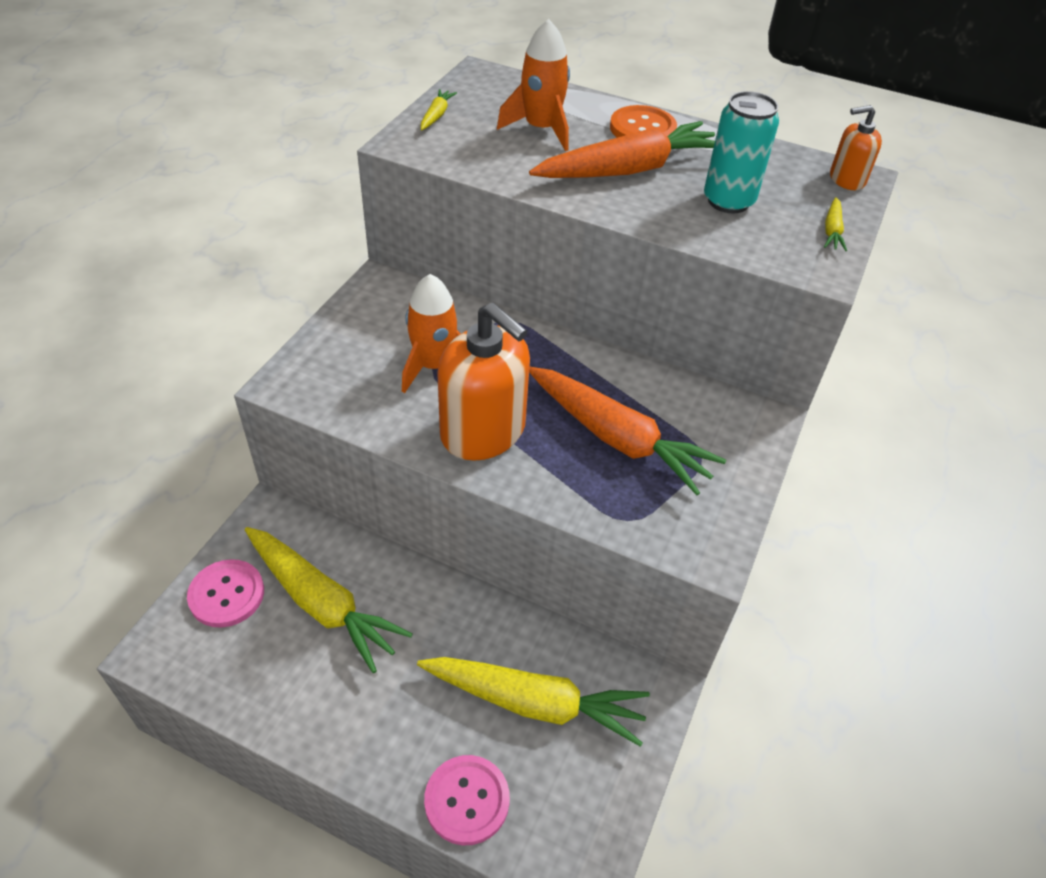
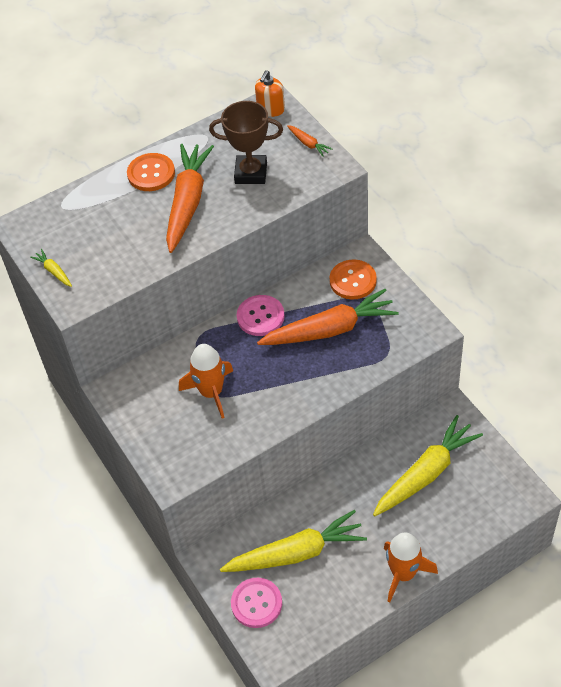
camera: 50 degrees left, 5 degrees up
pink button [424,755,510,846] -> pink button moved to [237,295,285,336]
orange soap dispenser [437,302,530,461] -> none
orange rocket [497,19,570,151] -> orange rocket moved to [384,532,438,602]
turquoise can [704,91,779,213] -> brown trophy [209,101,283,184]
yellow carrot [824,197,847,251] -> orange carrot [287,125,332,157]
none -> orange button [330,260,377,299]

